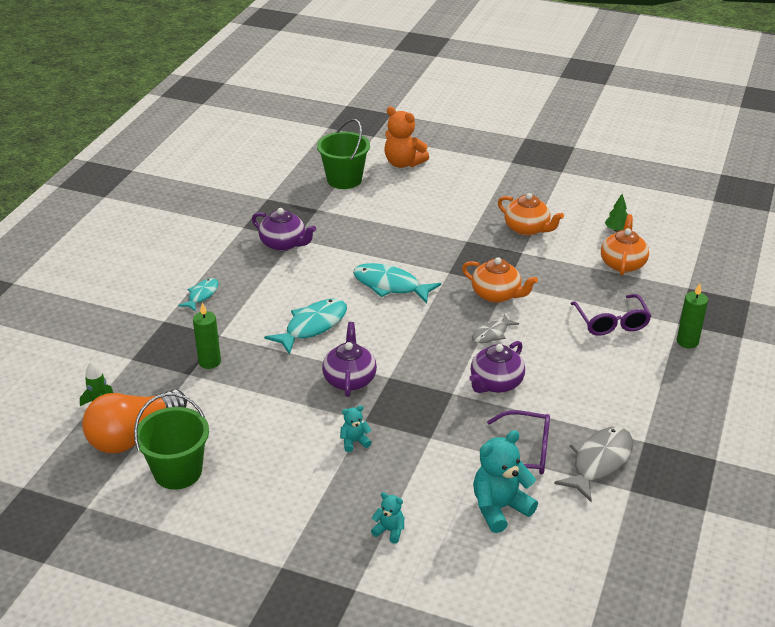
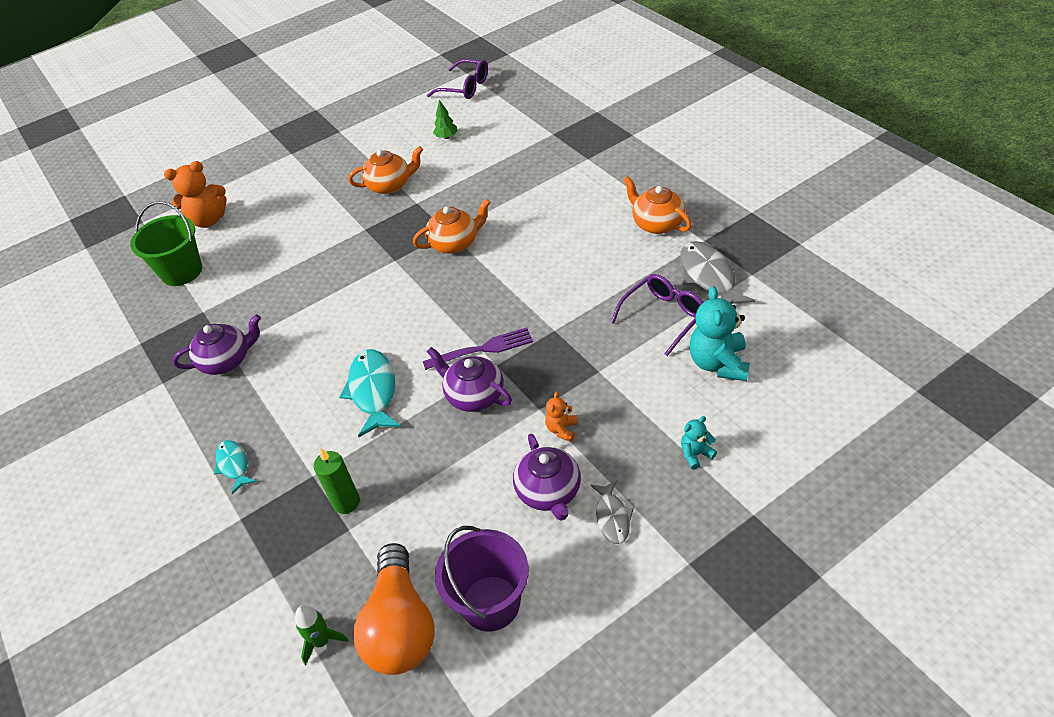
camera: 50 degrees left, 10 degrees up
green bucket [134,393,209,489] -> purple bucket [435,526,529,631]
turquoise teddy bear [340,405,372,452] -> orange teddy bear [545,391,578,442]
turquoise fish [353,263,441,304] -> none
purple teapot [469,341,525,393] -> purple teapot moved to [513,434,581,521]
grey fish [472,314,519,344] -> grey fish moved to [590,480,634,544]
purple glasses [571,294,651,336] -> purple glasses moved to [427,59,488,99]
orange teapot [601,214,649,276] -> orange teapot moved to [623,176,692,234]
green candle [677,283,708,349] -> none
none -> purple fork [423,327,533,370]

